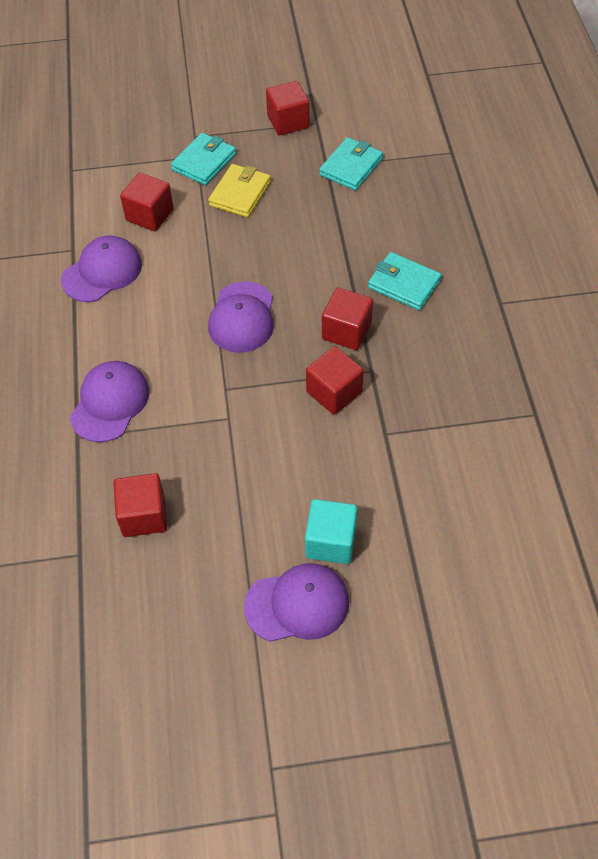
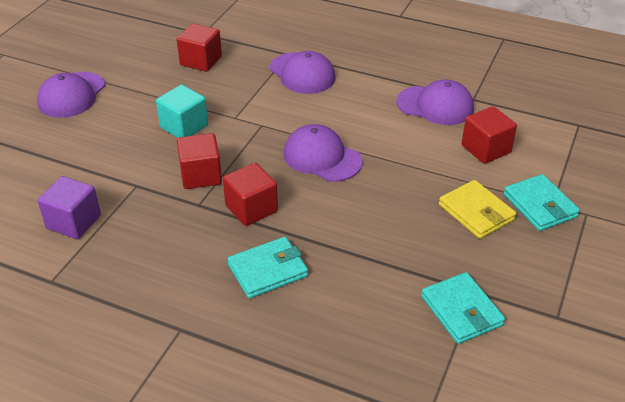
camera: 120 degrees right, 15 degrees down
purple cap [61,235,142,302] -> purple cap turned 60 degrees counterclockwise [396,79,474,125]
red cube [266,81,309,135] -> none
turquoise cube [305,499,357,564] -> turquoise cube moved to [156,85,208,138]
none -> purple cube [38,176,101,239]

